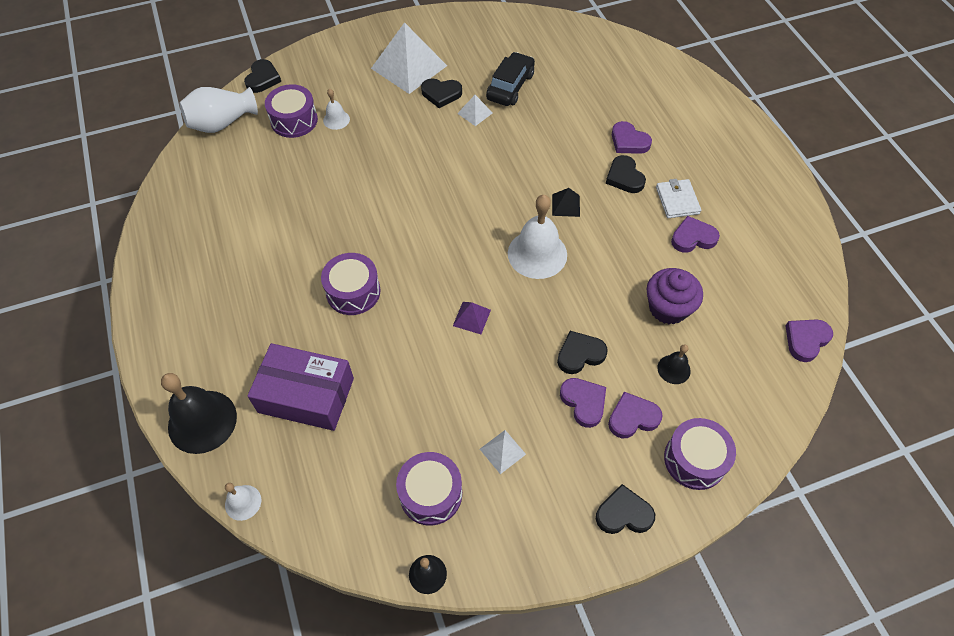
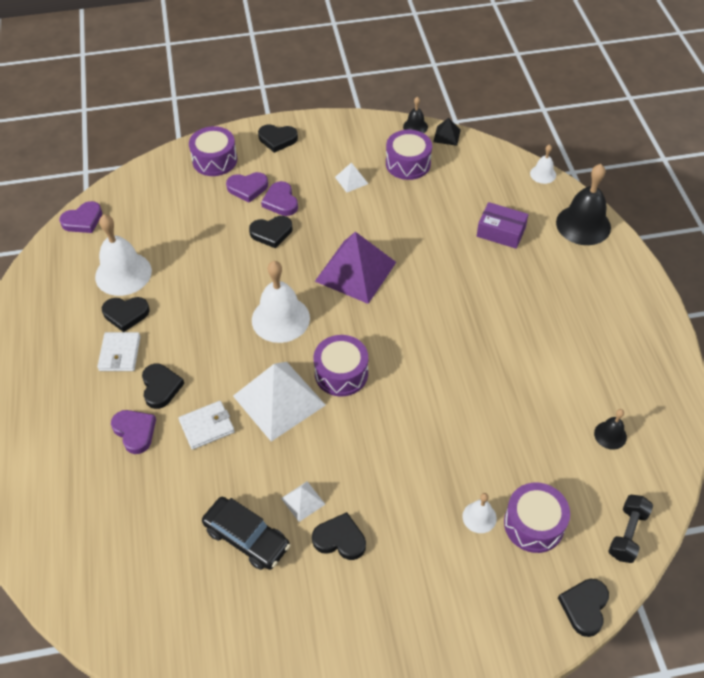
camera: 170 degrees left, 5 degrees down
white vase [179,87,258,133] -> black dumbbell [608,495,653,563]
purple box [247,343,354,431] -> purple box [477,202,529,249], size x0.63
purple drum [321,253,380,315] -> purple drum moved to [314,335,368,396]
white pyramid [371,22,447,94] -> white pyramid moved to [233,362,326,441]
purple pyramid [453,302,491,334] -> purple pyramid [315,232,396,304], size x2.24
black car [486,52,535,106] -> black car turned 90 degrees counterclockwise [202,497,291,570]
black pyramid [552,188,580,217] -> black pyramid moved to [433,118,461,146]
purple cupcake [646,268,703,324] -> none
black bell [658,344,691,384] -> black bell moved to [594,409,627,450]
purple heart [671,216,720,253] -> black heart [102,297,150,332]
none -> white bell [95,214,152,296]
none -> white wallet [179,401,235,450]

